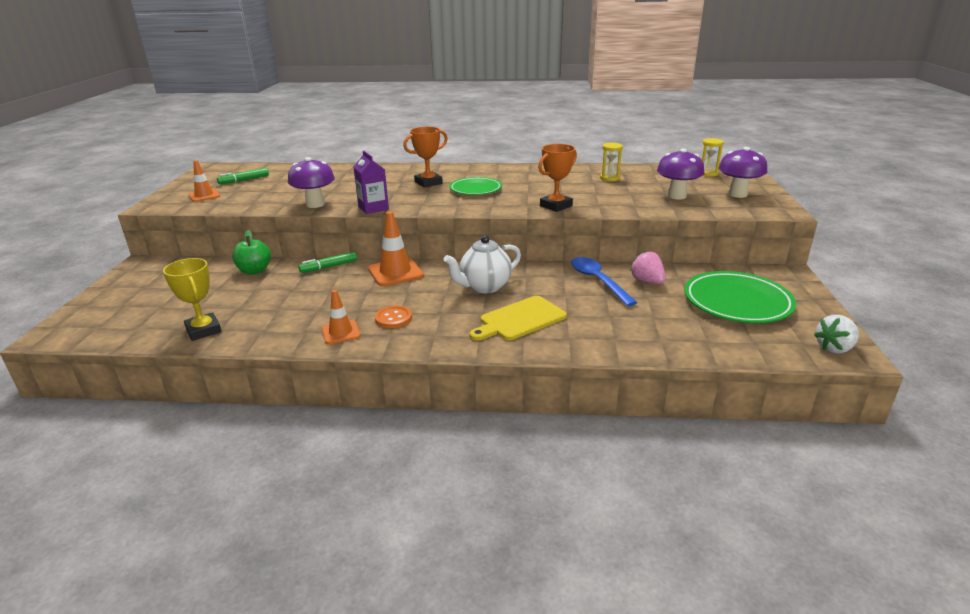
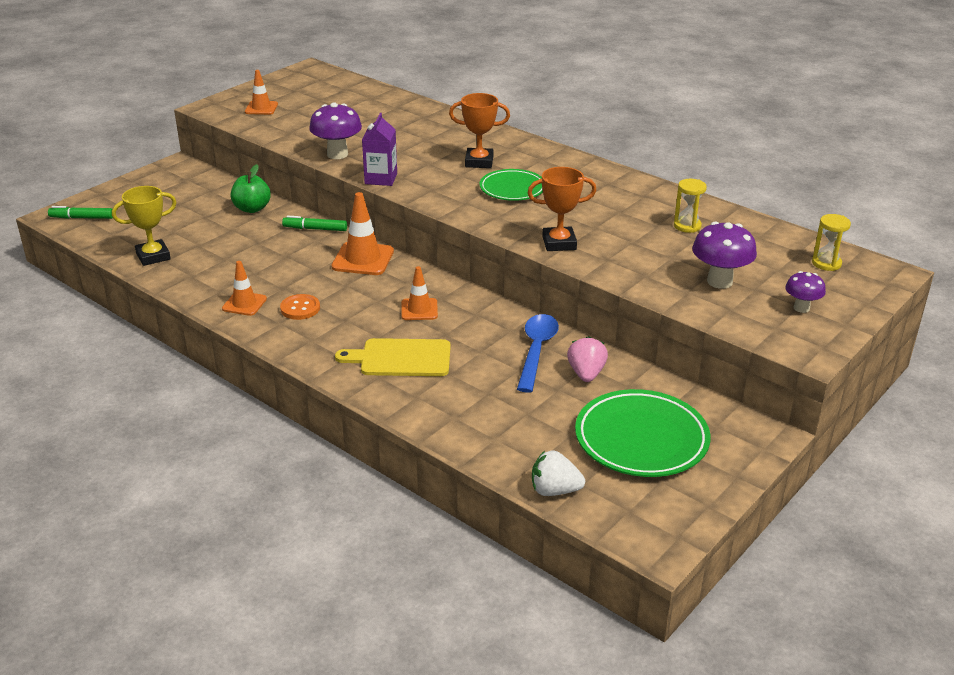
camera: 35 degrees right, 5 degrees up
yellow trophy [163,258,222,341] -> yellow trophy turned 60 degrees clockwise [112,186,177,266]
green marker [217,168,269,184] -> green marker moved to [48,206,113,219]
white teapot [444,235,521,293] -> orange traffic cone [401,266,438,320]
purple mushroom [719,147,767,198] -> purple mushroom [785,271,826,313], size x0.60
white strawberry [814,315,859,353] -> white strawberry moved to [532,451,585,496]

